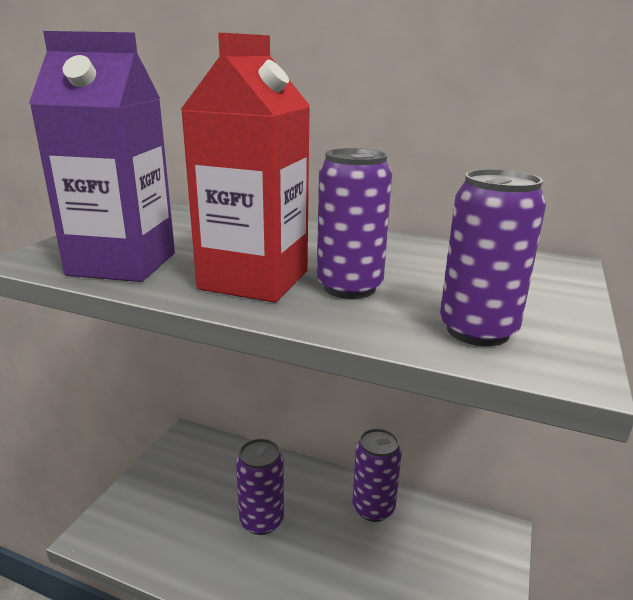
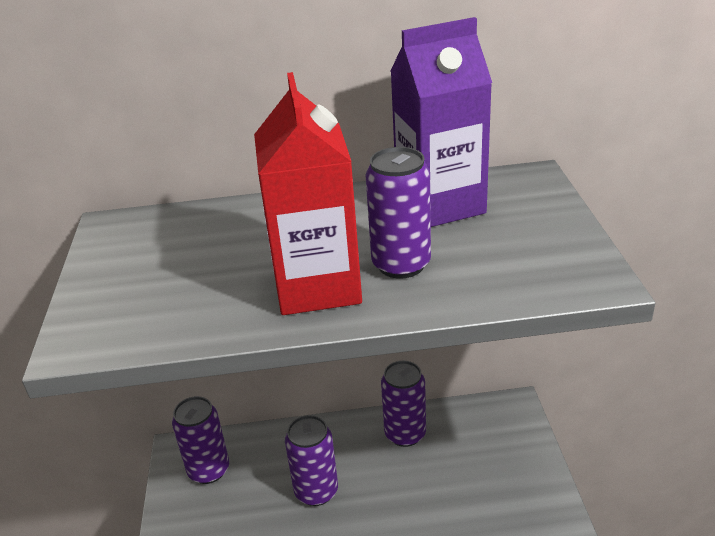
camera: 25 degrees left, 10 degrees up
purple carton [29,31,175,282] -> purple carton moved to [390,17,492,227]
purple can [440,169,546,346] -> purple can moved to [172,396,229,484]

